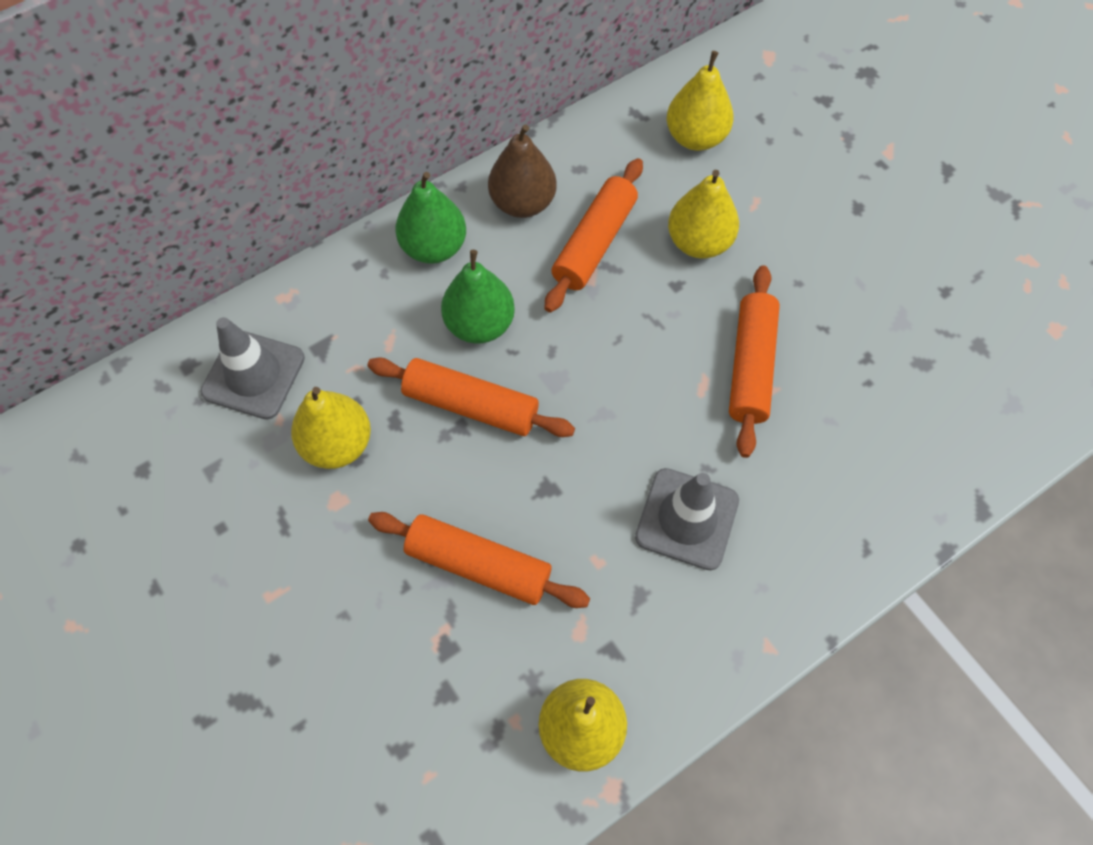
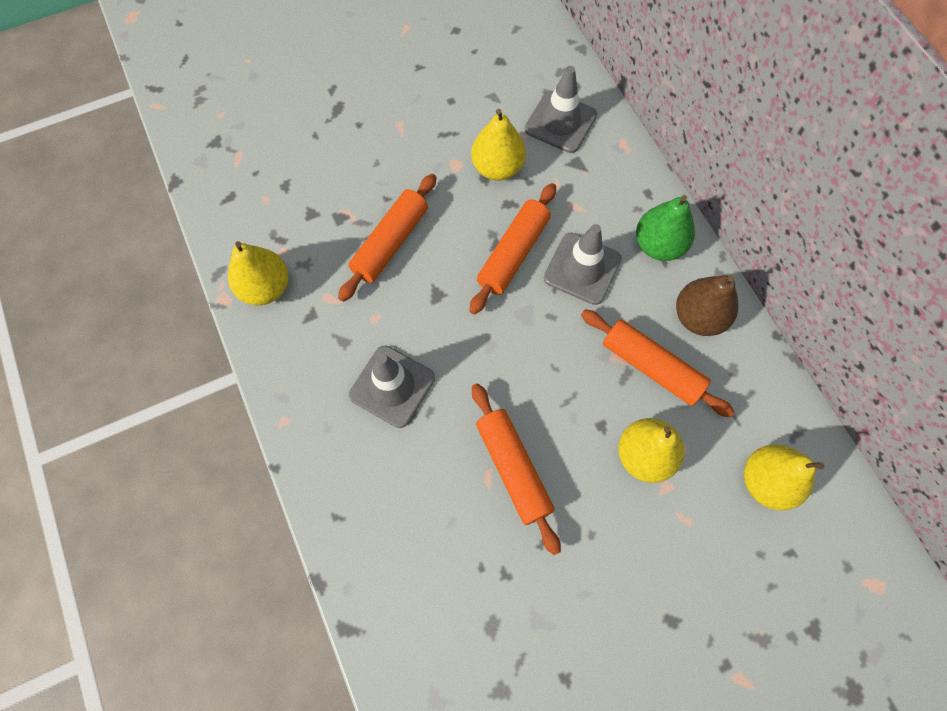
camera: 100 degrees right, 5 degrees up
green pear [441,250,515,343] -> grey traffic cone [544,224,622,305]
orange rolling pin [729,265,780,458] -> orange rolling pin turned 45 degrees clockwise [472,383,561,555]

